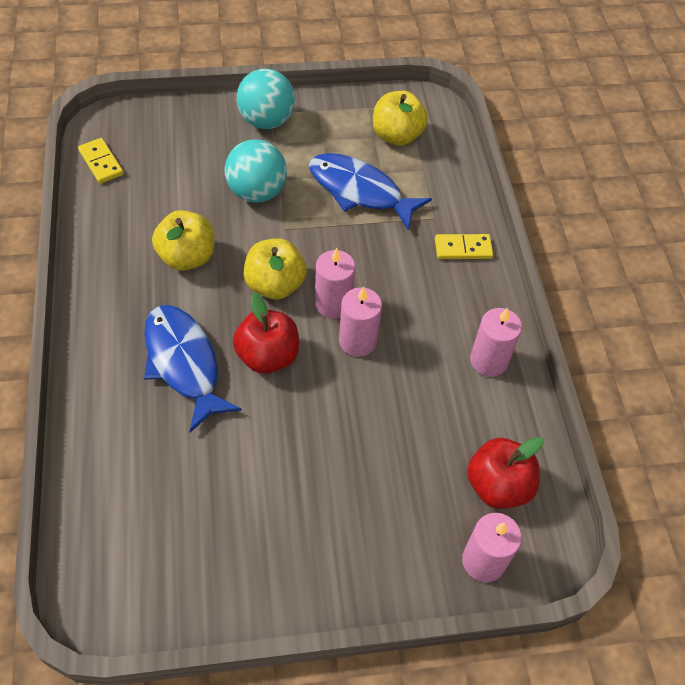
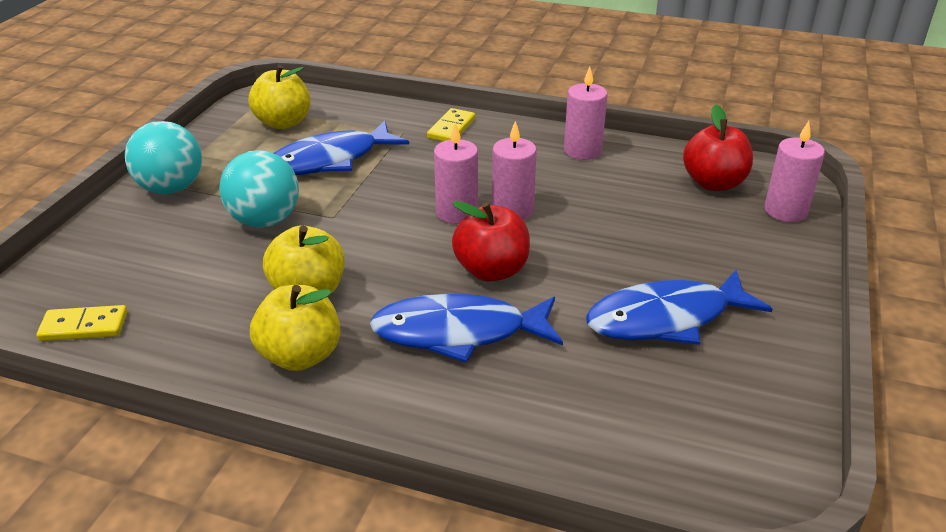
camera: 60 degrees left, 20 degrees down
yellow apple [244,238,307,300] -> yellow apple moved to [250,285,340,371]
none -> blue fish [586,270,773,345]

